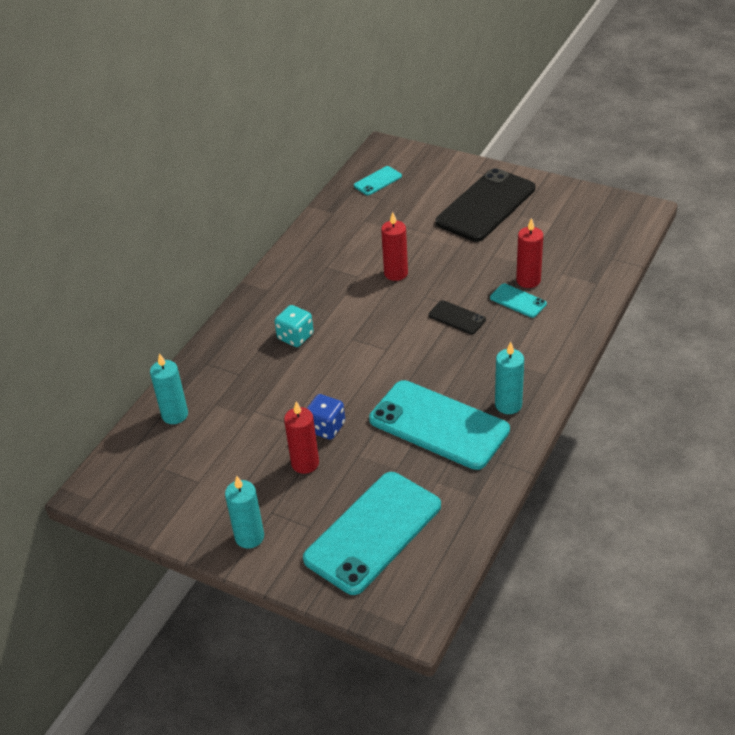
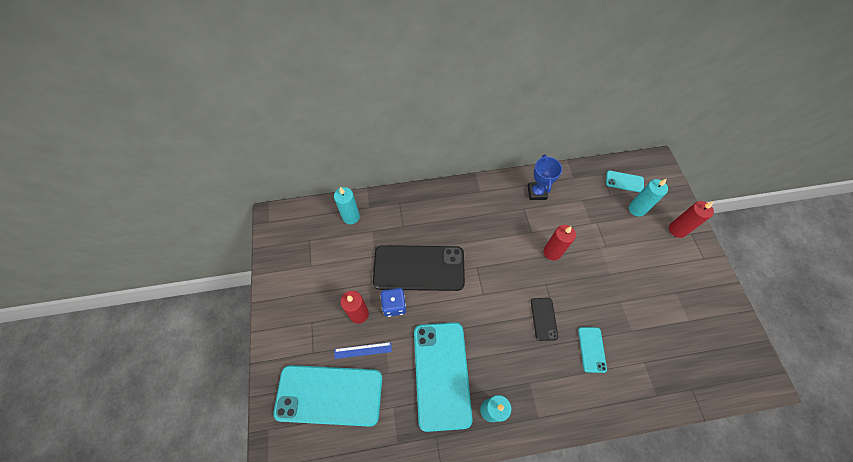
camera: 50 degrees right, 20 degrees up
turquoise candle [225,476,264,549] -> turquoise candle moved to [629,179,668,217]
turquoise dice [274,305,314,347] -> none
black phone [435,168,535,242] -> black phone moved to [373,245,465,291]
red candle [516,218,543,288] -> red candle moved to [669,201,714,238]
none -> blue ruler [334,342,392,359]
none -> blue trophy [528,154,562,200]

